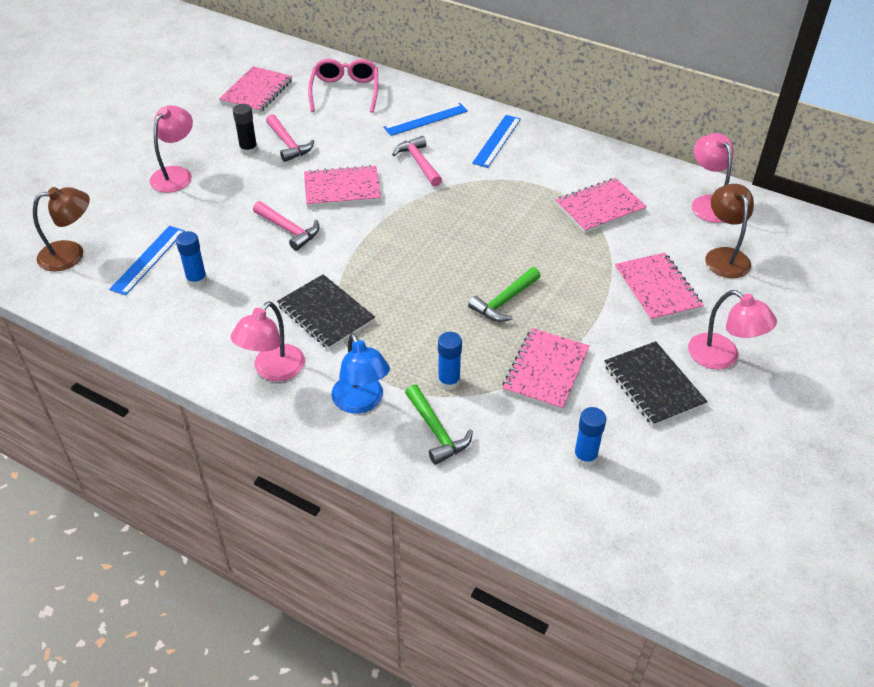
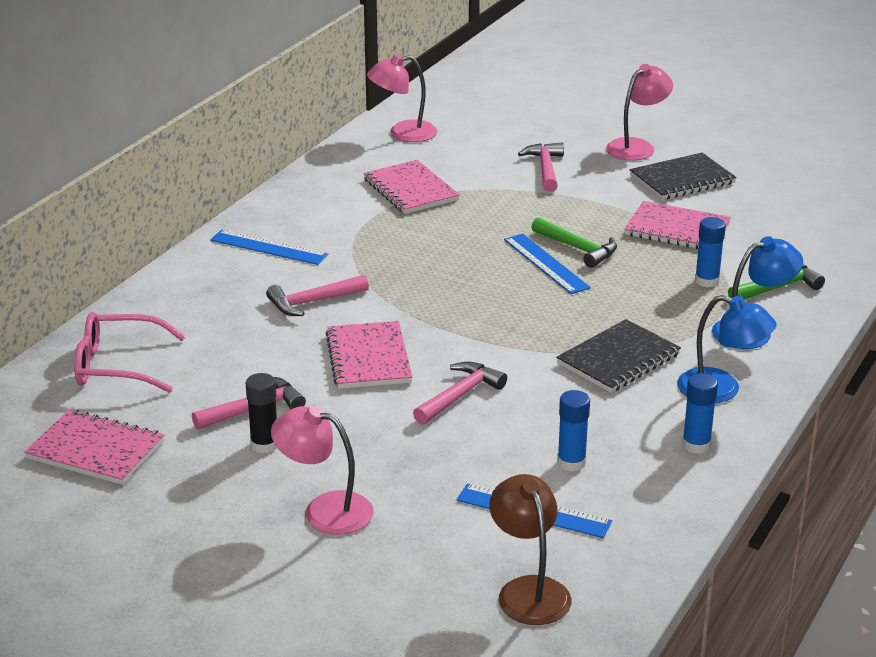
camera: 90 degrees left, 15 degrees down
pink lamp [230,301,305,381] -> blue lamp [677,295,777,403]
blue ruler [383,103,468,136] -> blue ruler moved to [504,234,590,294]
blue glue stick [574,407,606,467] -> blue glue stick moved to [682,373,718,454]
pink notebook [615,253,704,322] -> pink hammer [518,142,564,192]
brown lamp [705,184,754,278] -> none

